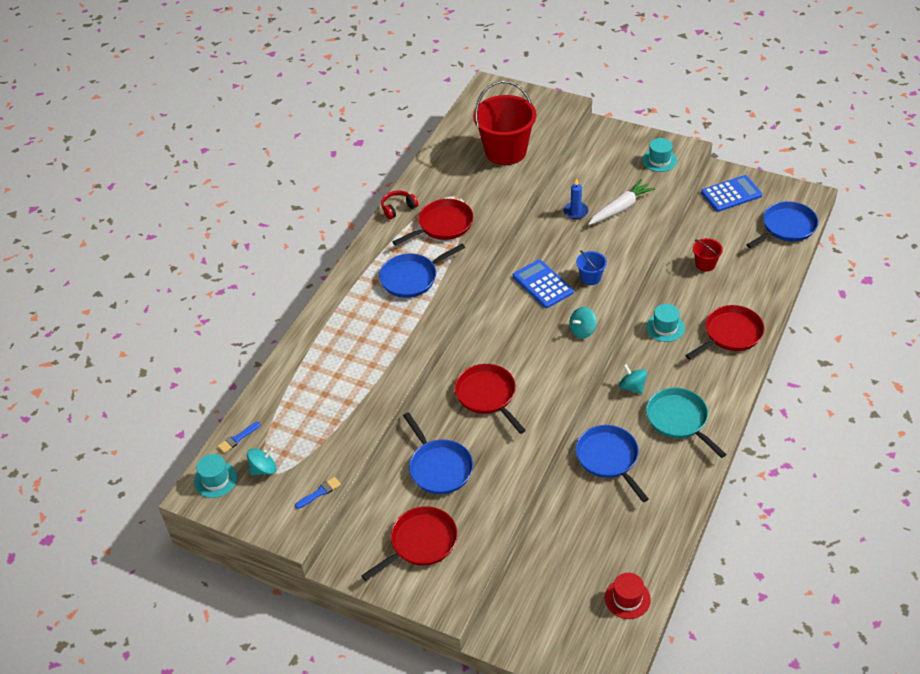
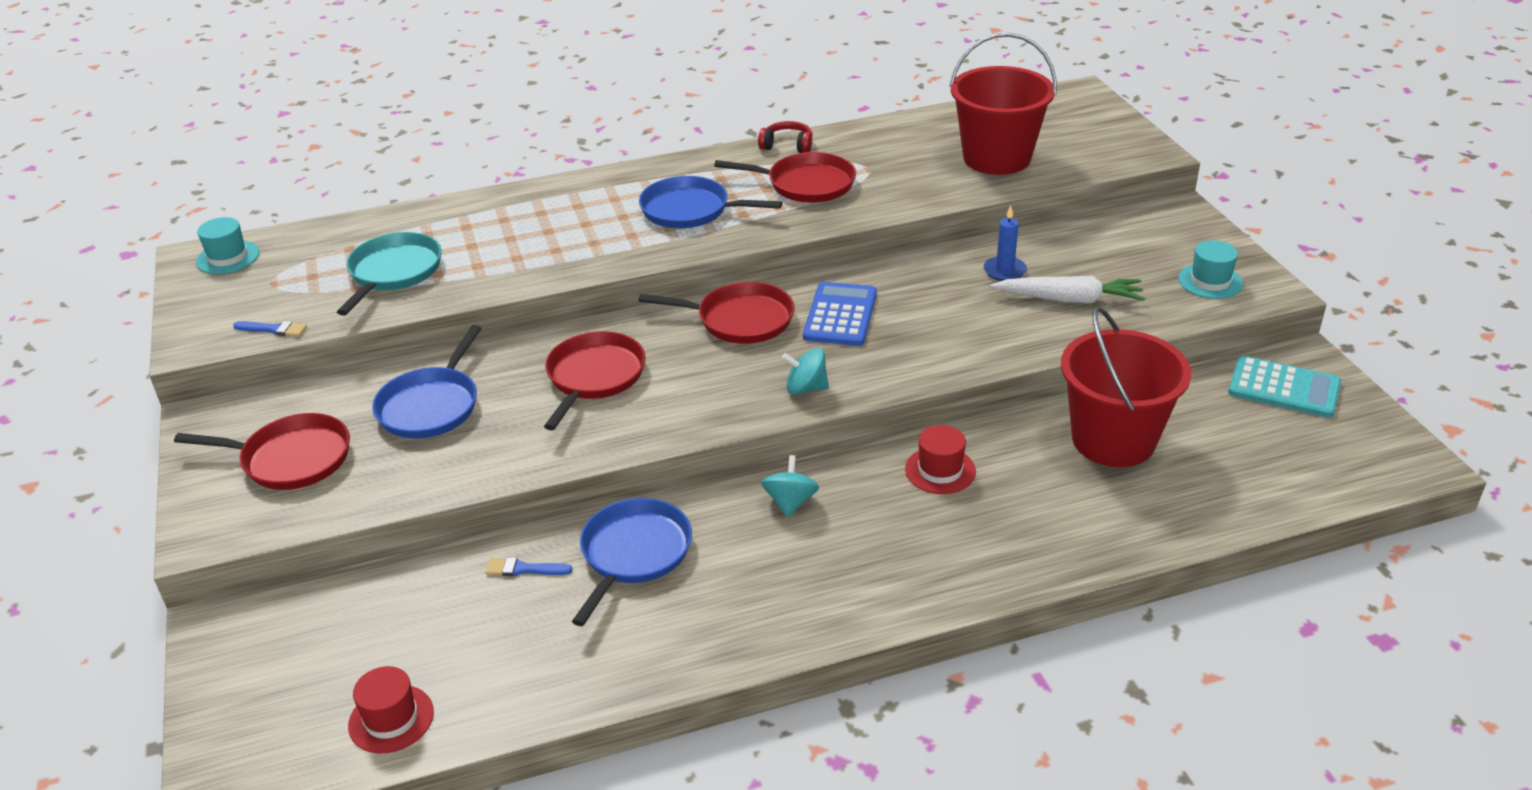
camera: 45 degrees right, 10 degrees down
blue brush [218,422,260,453] -> blue brush moved to [485,557,573,576]
turquoise spinning top [247,447,276,476] -> none
blue bucket [576,251,607,285] -> none
turquoise hat [646,304,685,342] -> red hat [905,425,976,494]
turquoise pan [646,388,727,458] -> turquoise pan moved to [337,232,441,316]
red pan [686,305,765,359] -> red pan moved to [638,282,795,344]
red bucket [693,238,723,272] -> red bucket [1061,307,1191,467], size x2.21
blue calculator [701,175,762,212] -> turquoise calculator [1228,356,1341,418]
blue pan [746,201,818,248] -> none

